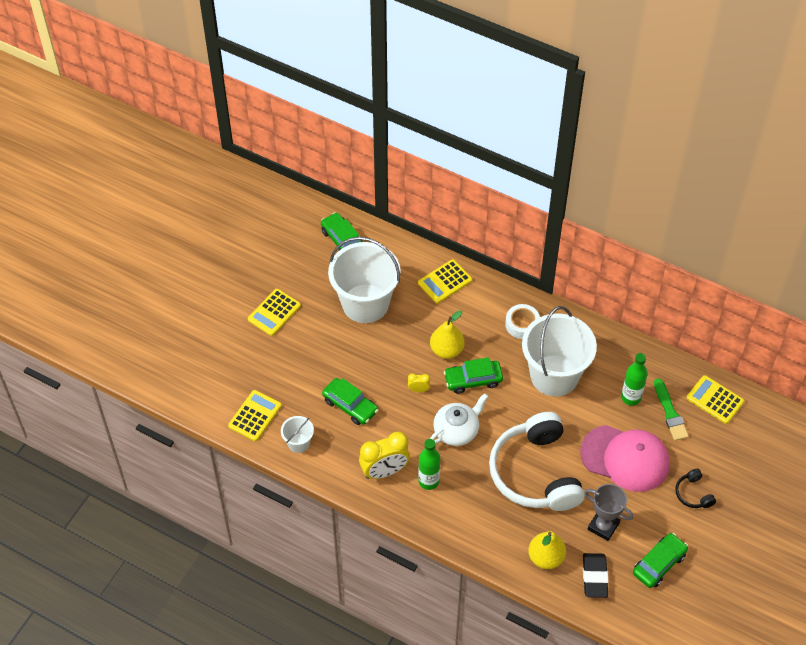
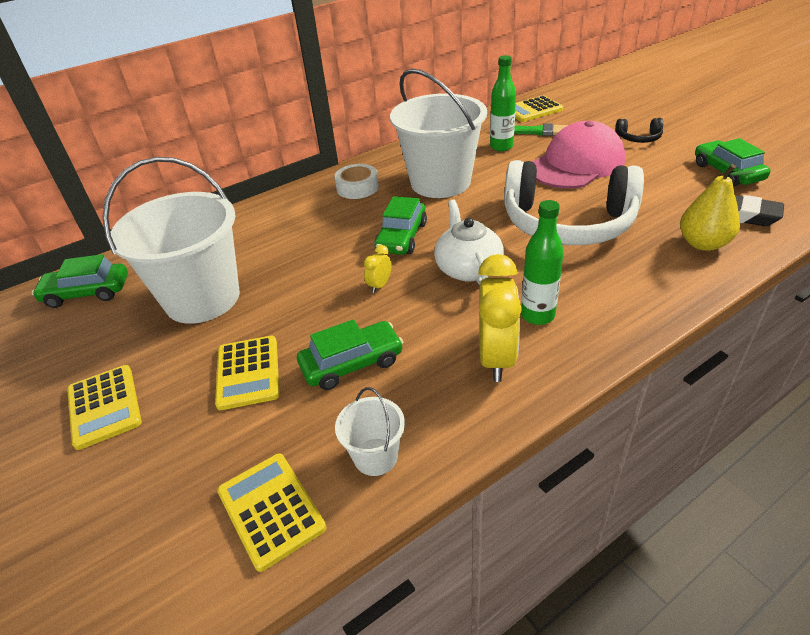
camera: 60 degrees left, 15 degrees down
yellow calculator [418,259,472,303] -> yellow calculator moved to [215,336,279,410]
yellow pear [430,311,465,359] -> none
grey trophy [584,484,633,541] -> none

